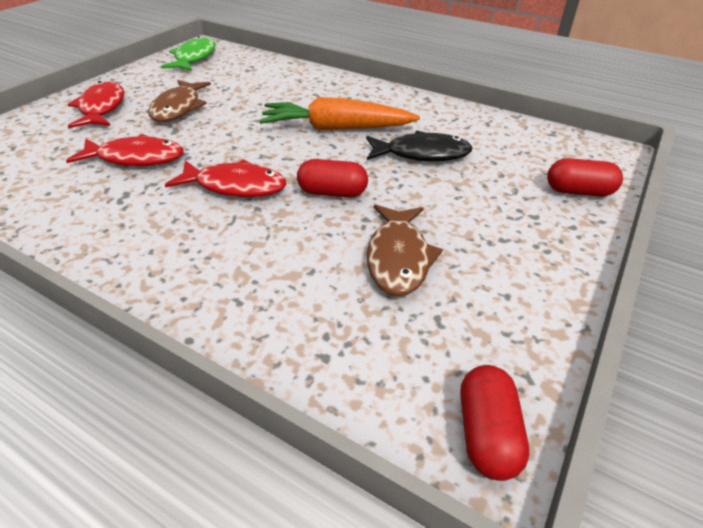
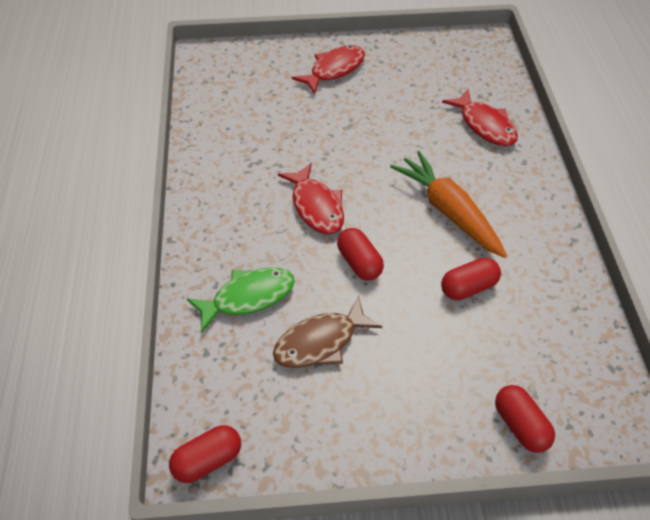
camera: 55 degrees right, 10 degrees up
red fish [66,134,184,166] -> red fish moved to [442,89,518,146]
brown fish [148,80,211,122] -> none
green fish [161,36,216,71] -> green fish moved to [187,267,295,332]
black fish [366,131,473,162] -> red capsule [441,257,501,300]

